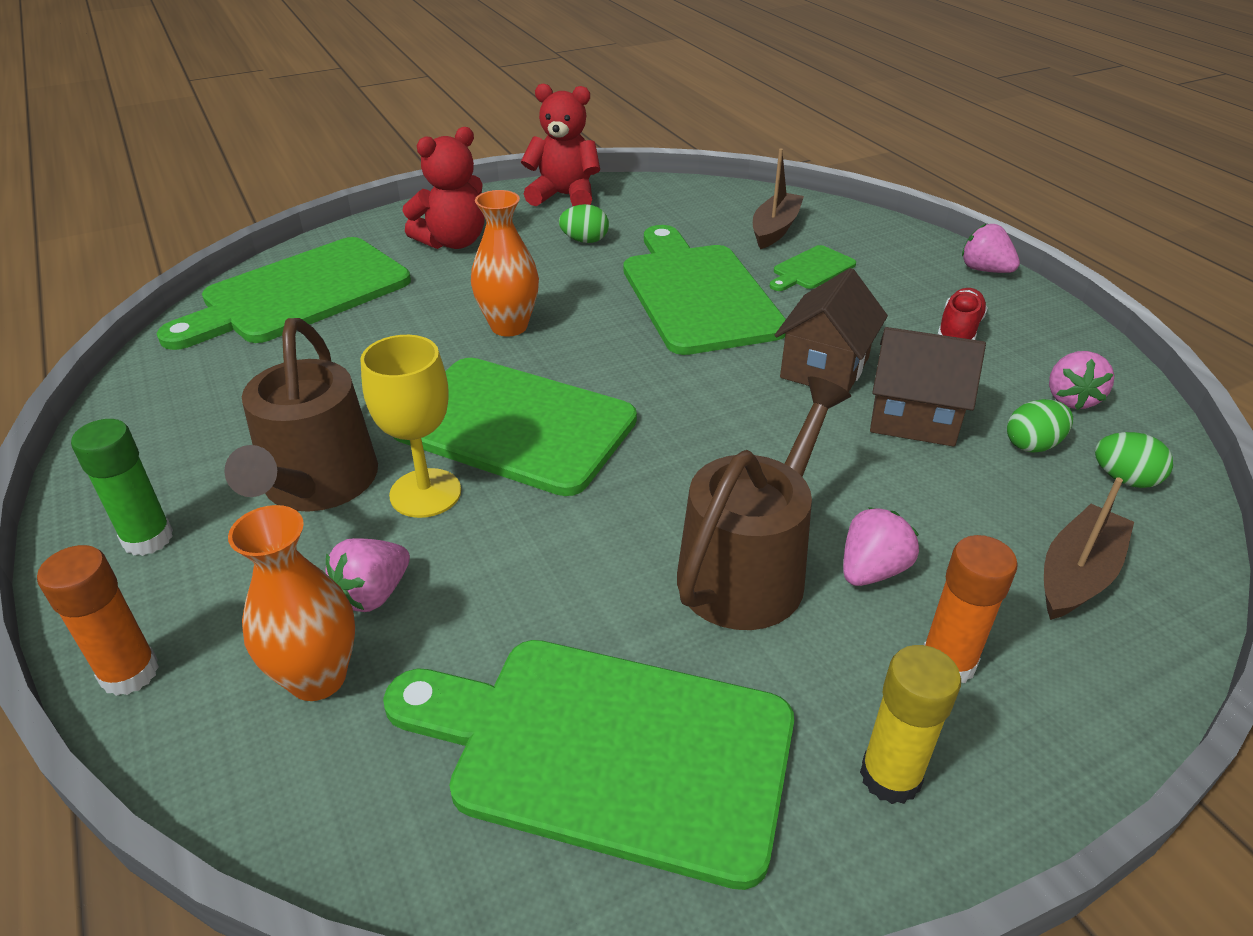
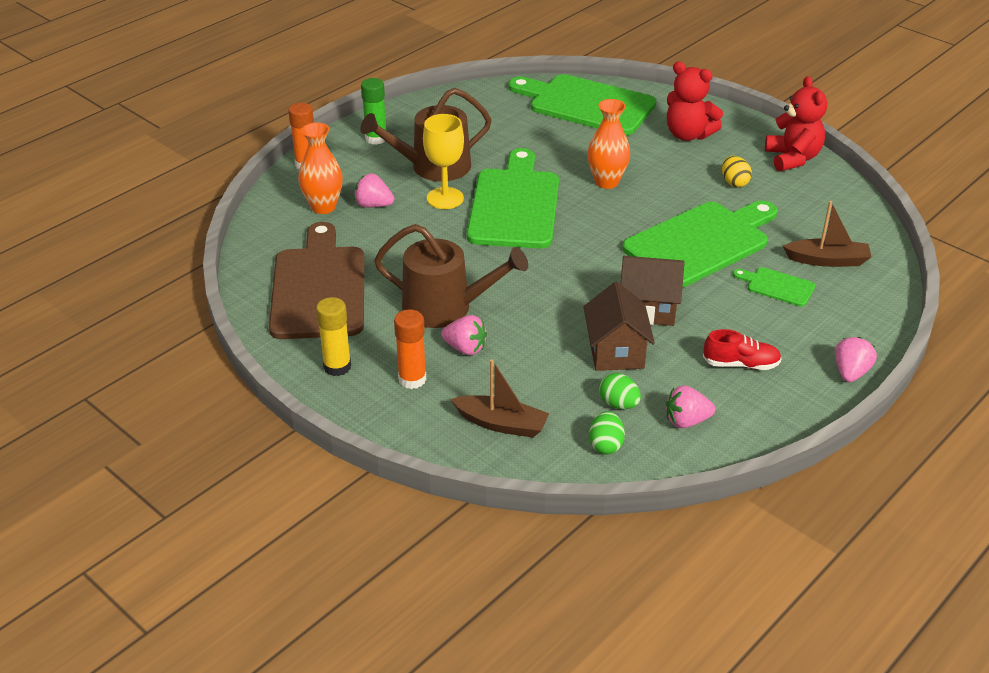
camera: 70 degrees right, 0 degrees up
green cutting board [383,640,794,890] -> brown cutting board [269,222,365,339]
green egg [559,204,609,243] -> yellow egg [722,156,752,187]

